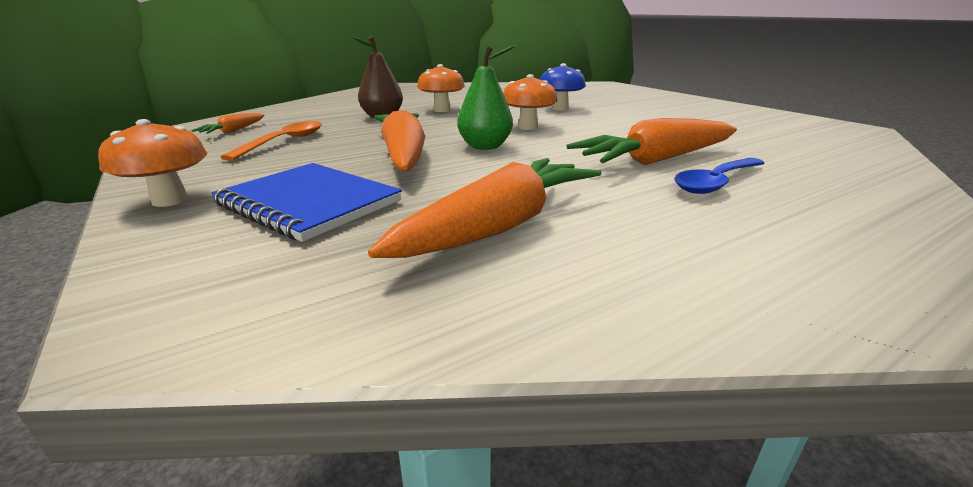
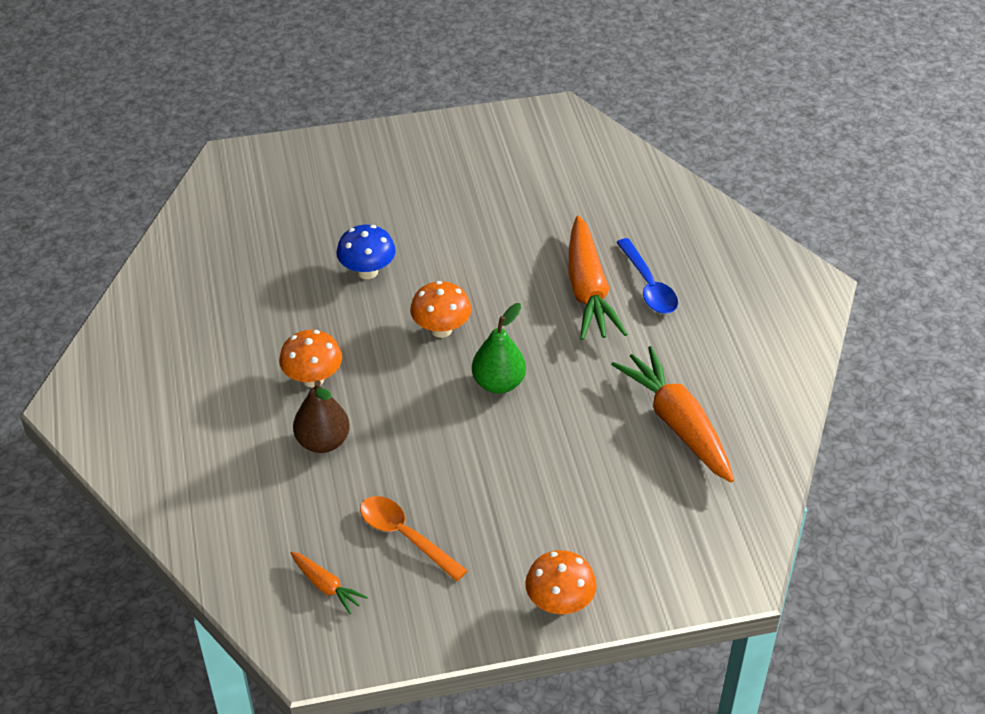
camera: 70 degrees left, 20 degrees up
blue notebook [212,163,402,242] -> none
orange carrot [374,111,426,171] -> none

